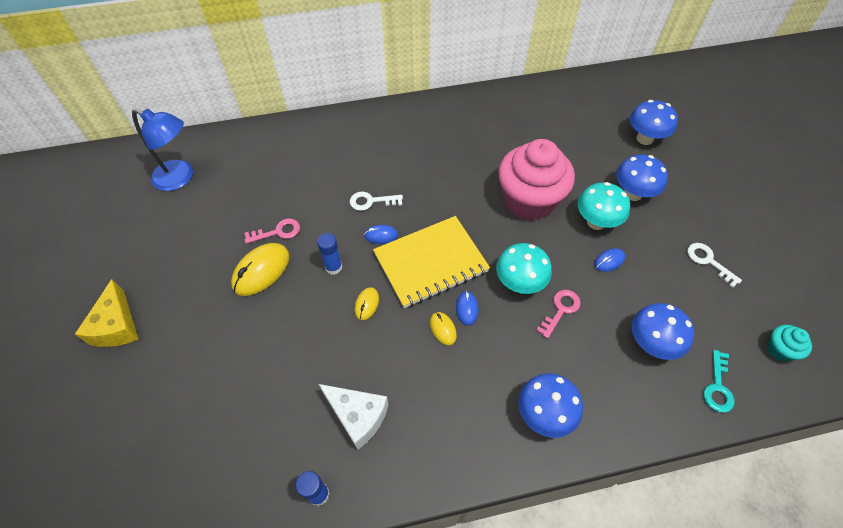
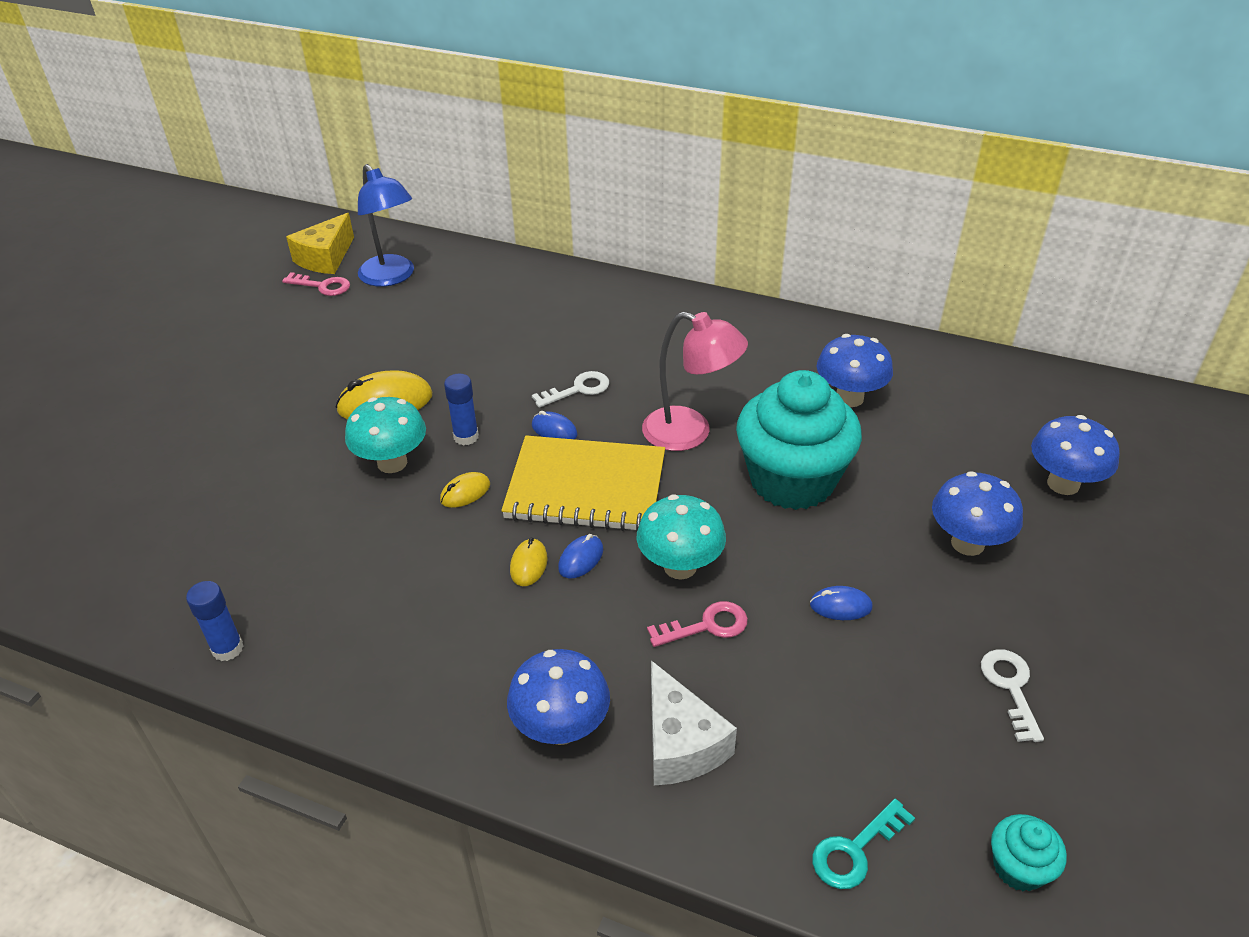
camera: 35 degrees right, 15 degrees down
yellow cheese [75,279,139,347] -> yellow cheese moved to [286,213,354,274]
pink key [245,219,300,244] -> pink key moved to [282,272,350,296]
white cheese [319,384,389,450] -> white cheese moved to [651,660,737,785]
white key [350,192,403,211] -> white key turned 120 degrees clockwise [532,371,609,408]
pink cupcake [498,139,575,221] -> turquoise cupcake [736,370,862,510]
turquoise mushroom [578,182,630,230] -> turquoise mushroom moved to [345,397,426,473]
blue mushroom [632,303,694,360] -> blue mushroom moved to [817,334,893,407]
none -> pink lamp [642,312,748,451]

